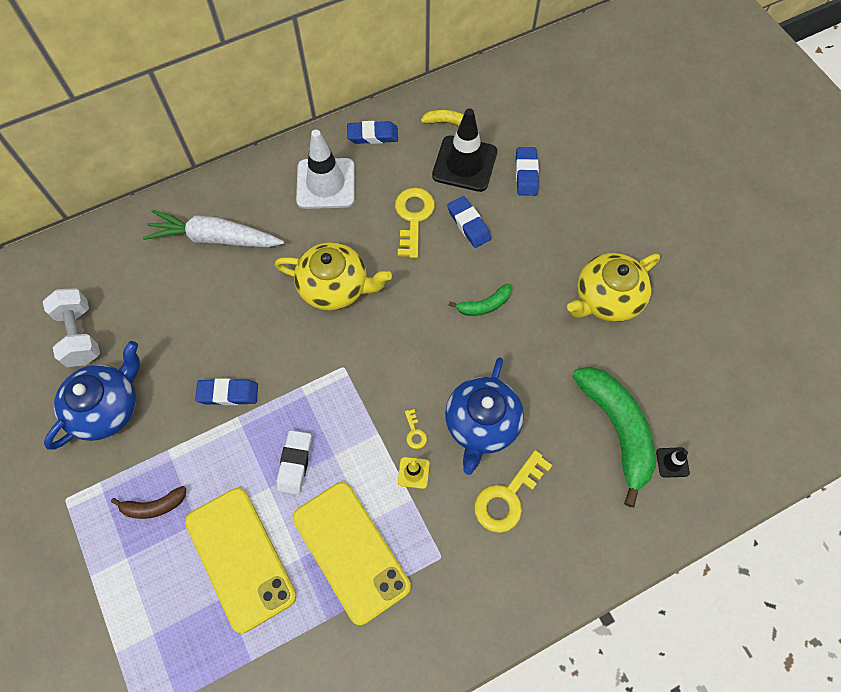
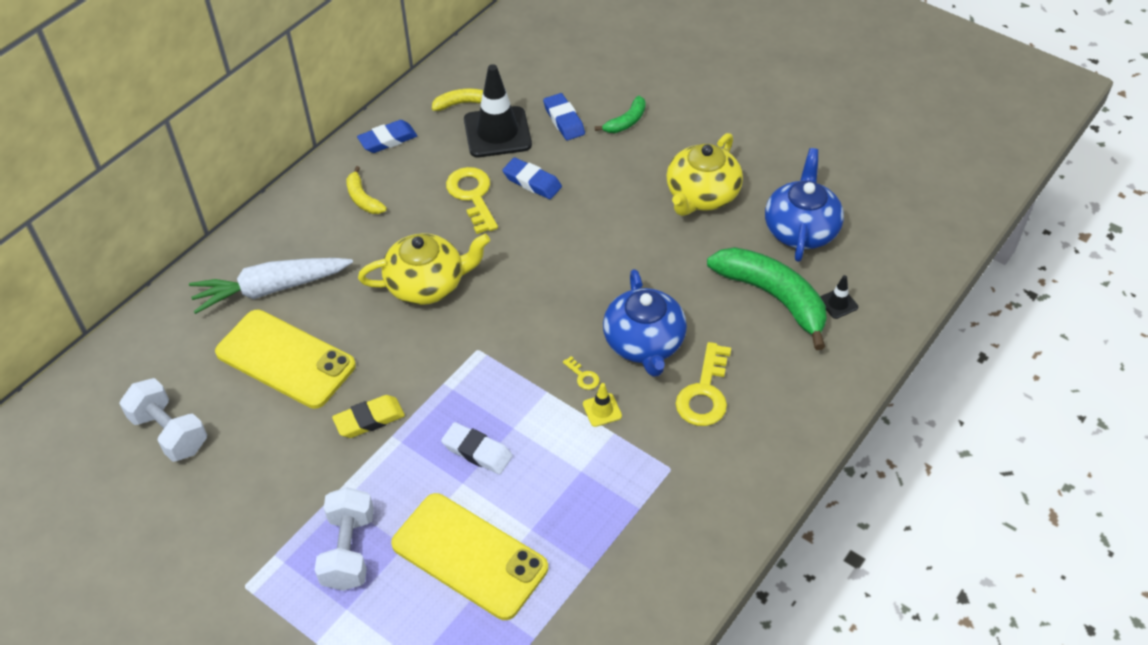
camera: 25 degrees left, 15 degrees down
blue teapot [44,341,140,450] -> blue teapot moved to [765,148,844,262]
brown banana [111,486,186,519] -> white dumbbell [315,487,374,591]
blue eraser [195,378,258,405] -> yellow eraser [332,395,405,438]
white eraser [276,430,312,495] -> white eraser turned 45 degrees counterclockwise [441,422,513,474]
yellow phone [293,482,411,625] -> yellow phone moved to [215,310,356,409]
white traffic cone [296,130,355,209] -> yellow banana [346,166,387,214]
green banana [449,283,512,316] -> green banana moved to [595,96,646,133]

